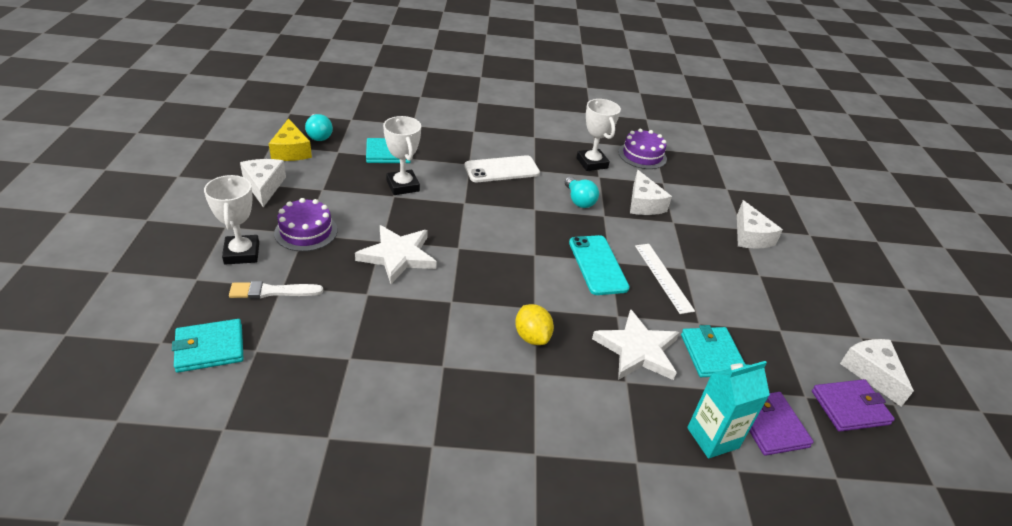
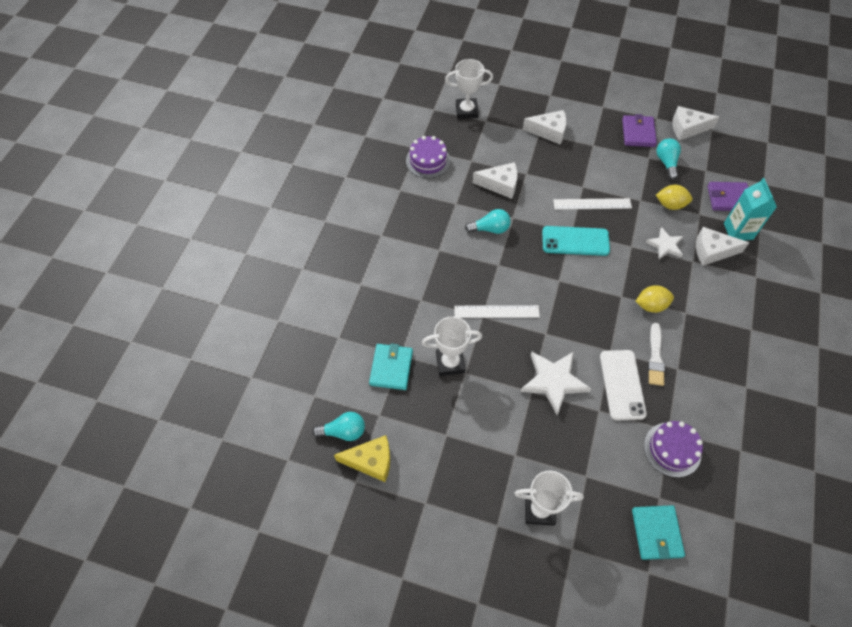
camera: 70 degrees left, 20 degrees up
white brush [229,281,323,299] -> white brush moved to [648,323,665,386]
white cheese [240,159,286,207] -> white cheese moved to [696,227,749,266]
purple cake [274,198,337,252] -> purple cake moved to [644,421,703,478]
white phone [464,155,540,182] -> white phone moved to [600,350,647,421]
white trophy [577,99,621,171] -> white trophy moved to [445,59,493,119]
white star [592,309,680,380] -> white star [646,227,683,259], size x0.61
turquoise wallet [681,325,745,377] -> yellow lemon [656,185,692,210]
purple wallet [812,379,895,432] -> purple wallet moved to [622,114,657,147]
none -> white ruler [454,305,540,318]
none -> turquoise light bulb [656,138,681,180]

